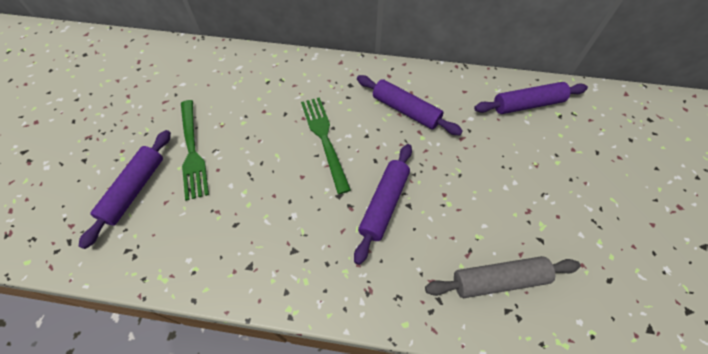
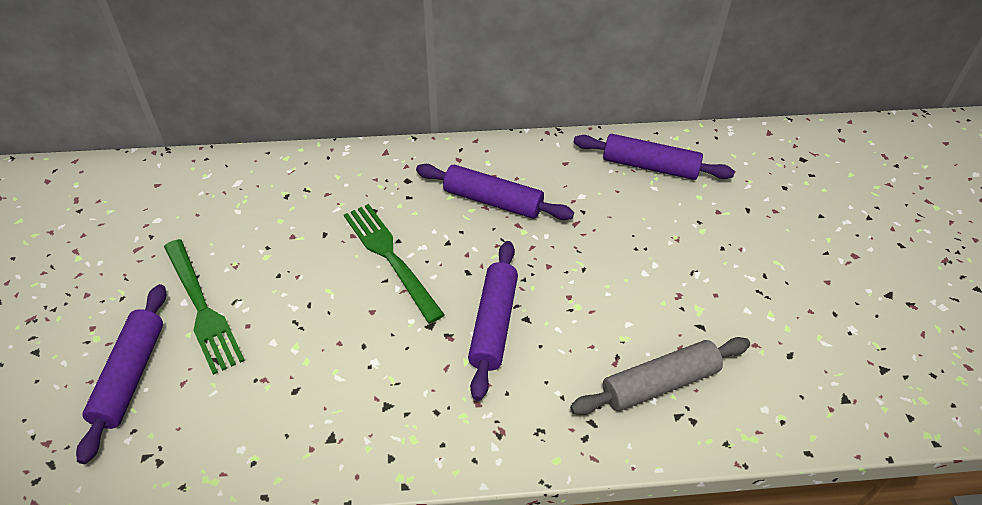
camera: 15 degrees left, 10 degrees down
purple rolling pin [474,82,588,114] -> purple rolling pin turned 45 degrees clockwise [573,134,735,180]

